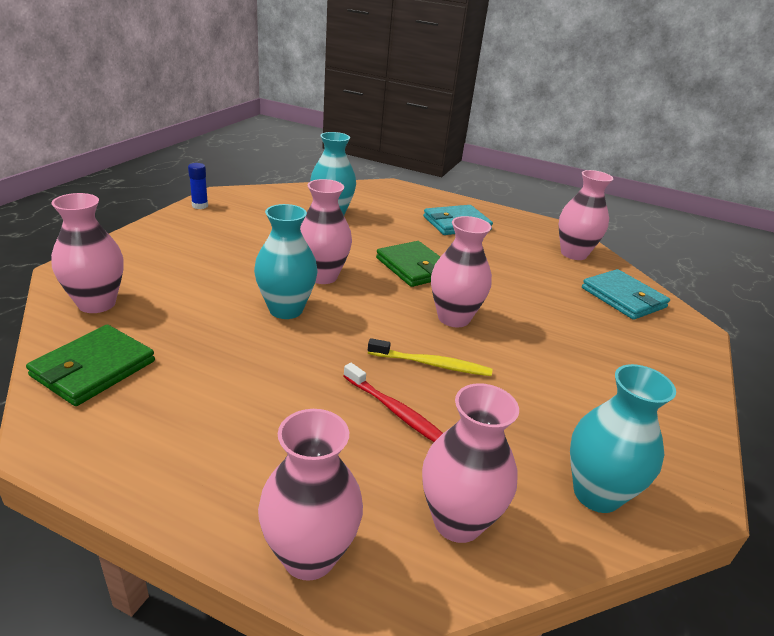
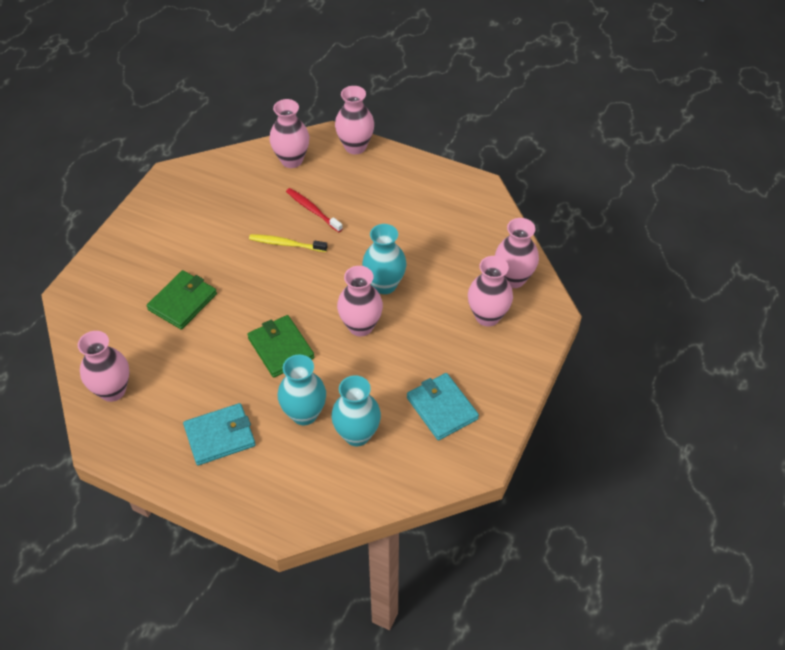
camera: 175 degrees left, 20 degrees up
green wallet [26,325,155,406] -> green wallet moved to [147,270,217,329]
blue glue stick [188,163,208,209] -> none
pink vase [431,216,492,328] -> pink vase moved to [468,256,513,327]
turquoise vase [570,364,676,513] -> turquoise vase moved to [278,354,326,426]
turquoise wallet [582,269,670,320] -> turquoise wallet moved to [407,373,479,440]

